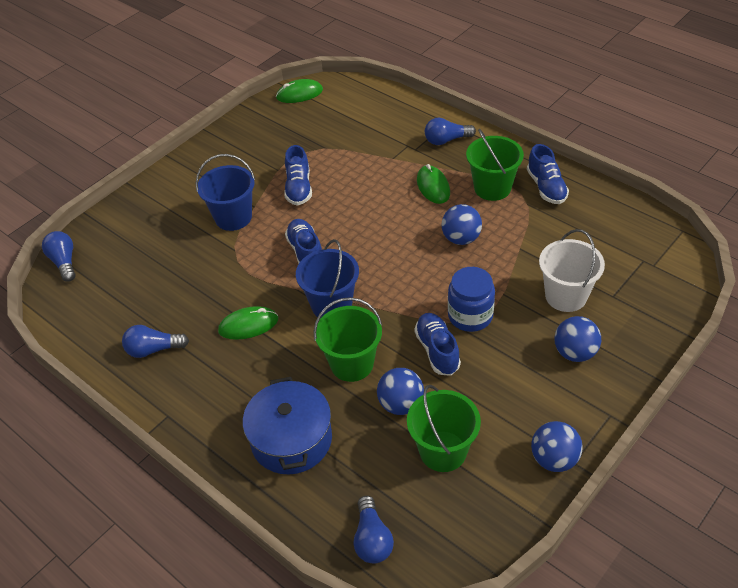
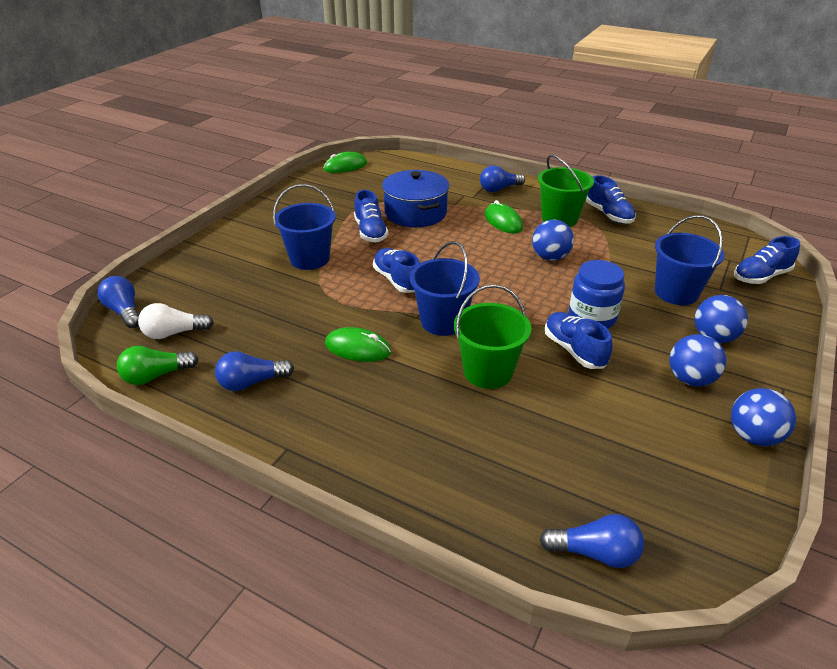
camera: 15 degrees left, 10 degrees down
green mouse [218,306,278,340] -> green mouse turned 45 degrees clockwise [325,327,391,362]
blue pot [243,377,332,474] -> blue pot moved to [382,170,449,227]
blue light bulb [353,496,394,563] -> blue light bulb turned 60 degrees counterclockwise [540,514,644,568]
blue ball [377,368,424,415] -> blue ball moved to [669,334,726,387]
green bucket [407,385,481,472] -> none
white bucket [539,229,605,312] -> blue bucket [655,215,725,305]
none -> green light bulb [117,346,199,385]
none -> white light bulb [138,303,214,339]
none -> blue shoe [734,236,800,284]

